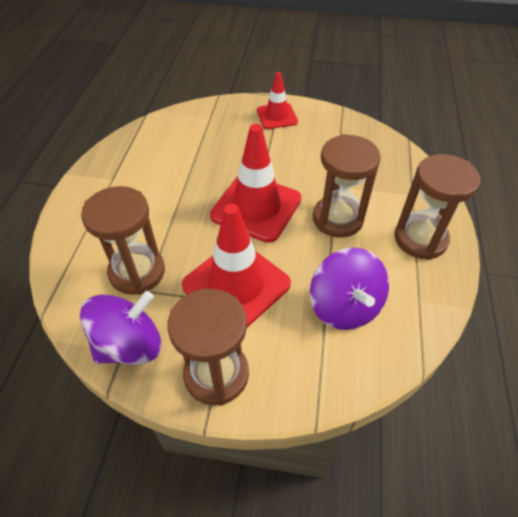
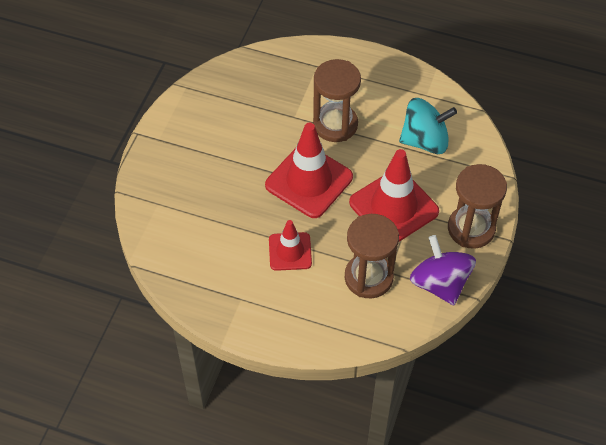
camera: 80 degrees left, 5 degrees up
red traffic cone [257,72,298,129] -> red traffic cone moved to [269,220,312,271]
purple spinning top [310,247,389,330] -> turquoise spinning top [399,98,457,154]
brown hourglass [395,154,480,260] -> none

